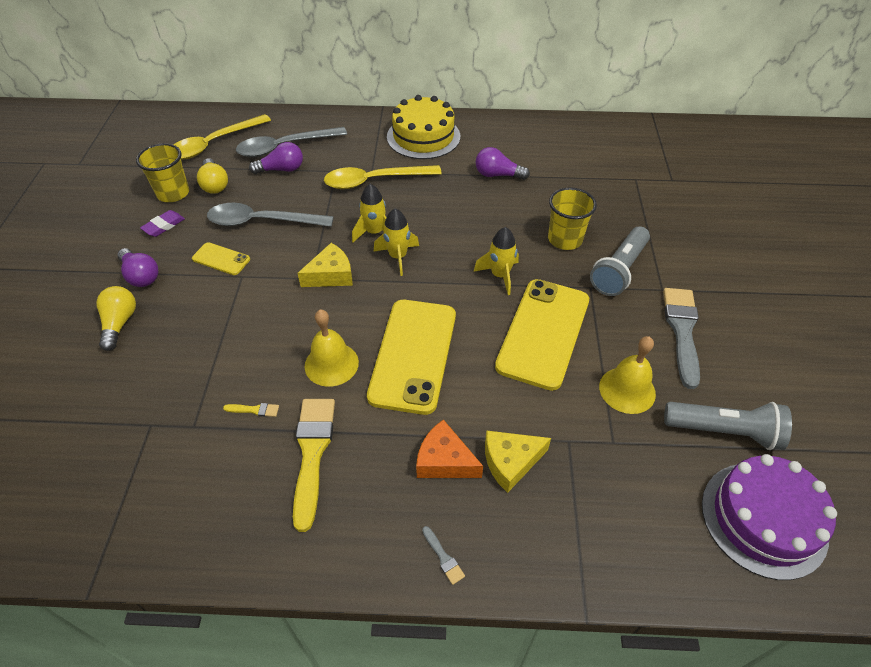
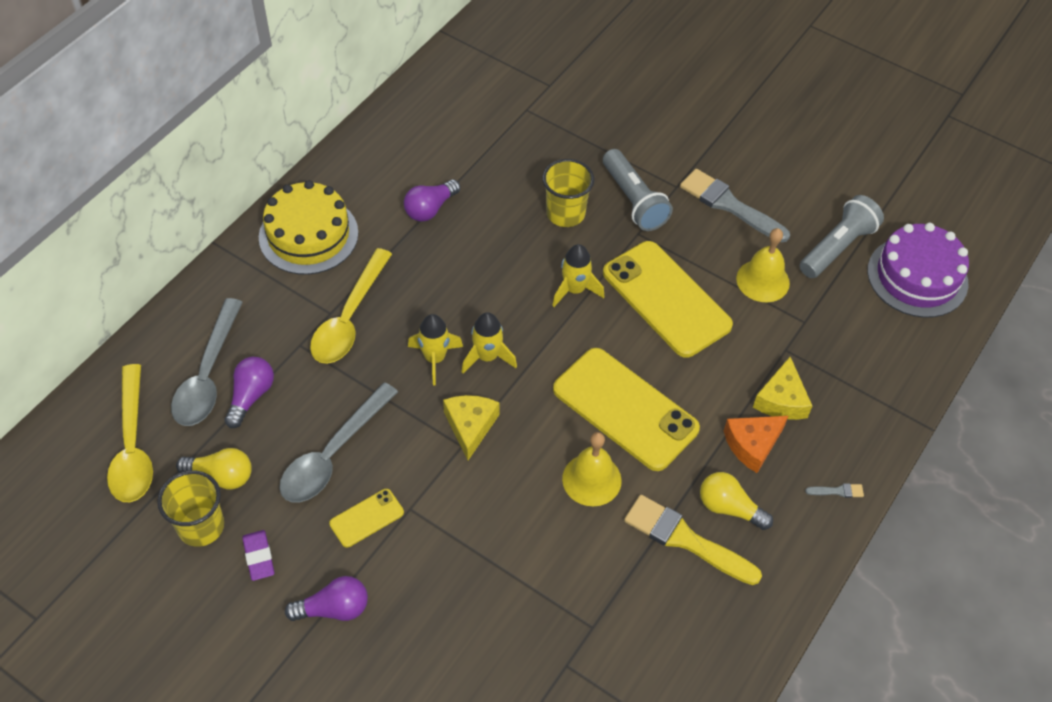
camera: 60 degrees left, 5 degrees up
yellow light bulb [96,286,136,351] -> yellow light bulb moved to [700,472,773,530]
yellow brush [223,403,279,417] -> none

